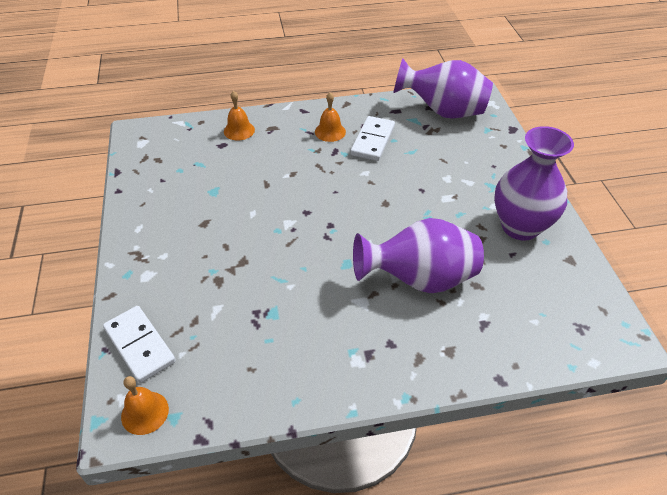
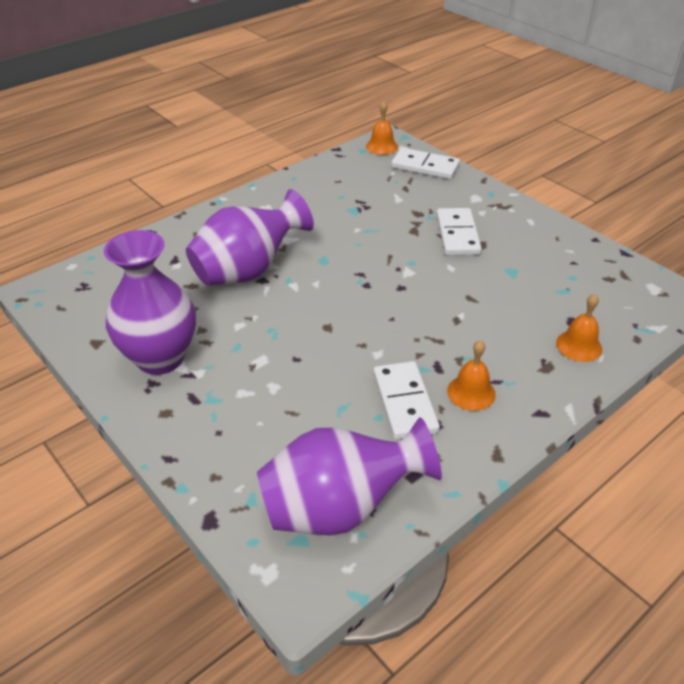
camera: 150 degrees right, 5 degrees down
none -> white domino [436,208,482,255]

